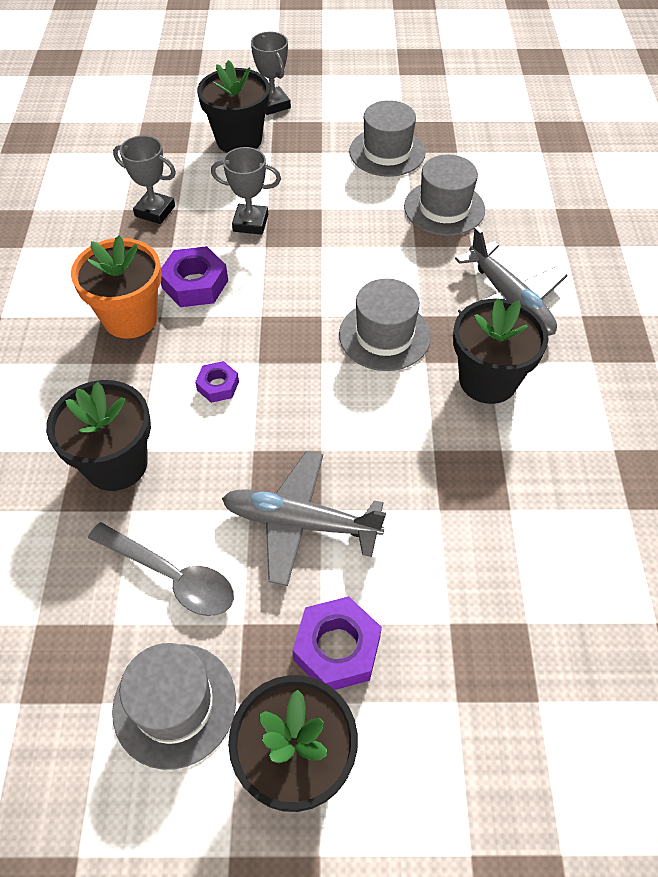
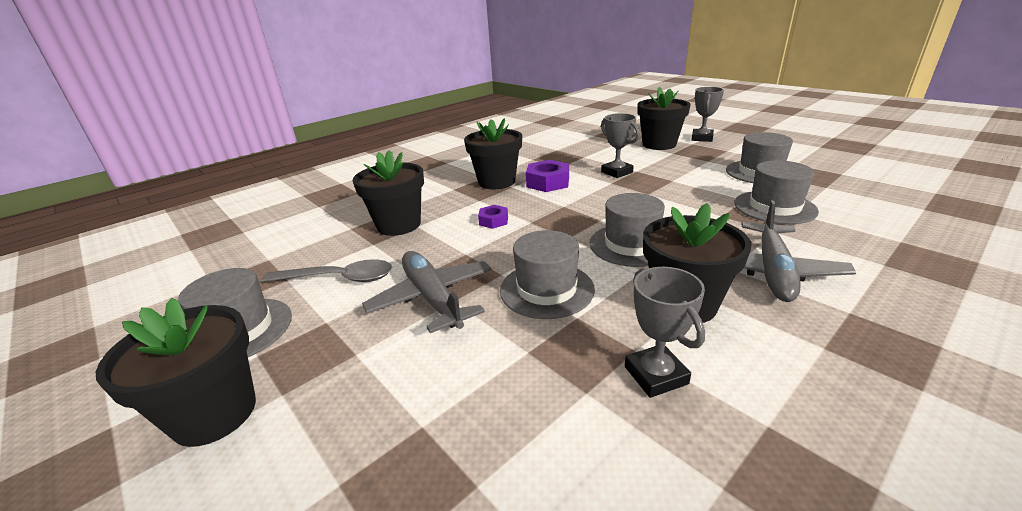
camera: 50 degrees right, 25 degrees down
orange flower pot [71,235,161,339] -> black flower pot [464,118,522,189]
grey spoon [88,522,234,616] -> grey spoon turned 75 degrees counterclockwise [262,259,392,282]
grey trophy [113,135,176,224] -> grey trophy moved to [625,267,705,398]
purple nut [292,596,382,690] -> none
none -> grey hat [500,230,595,319]

